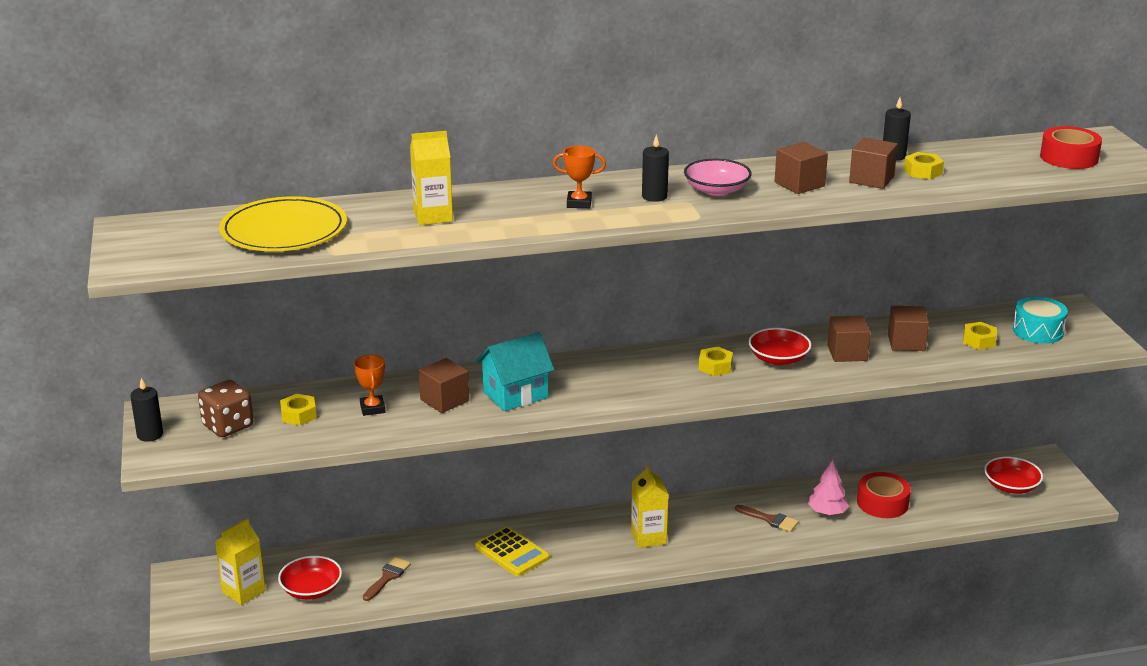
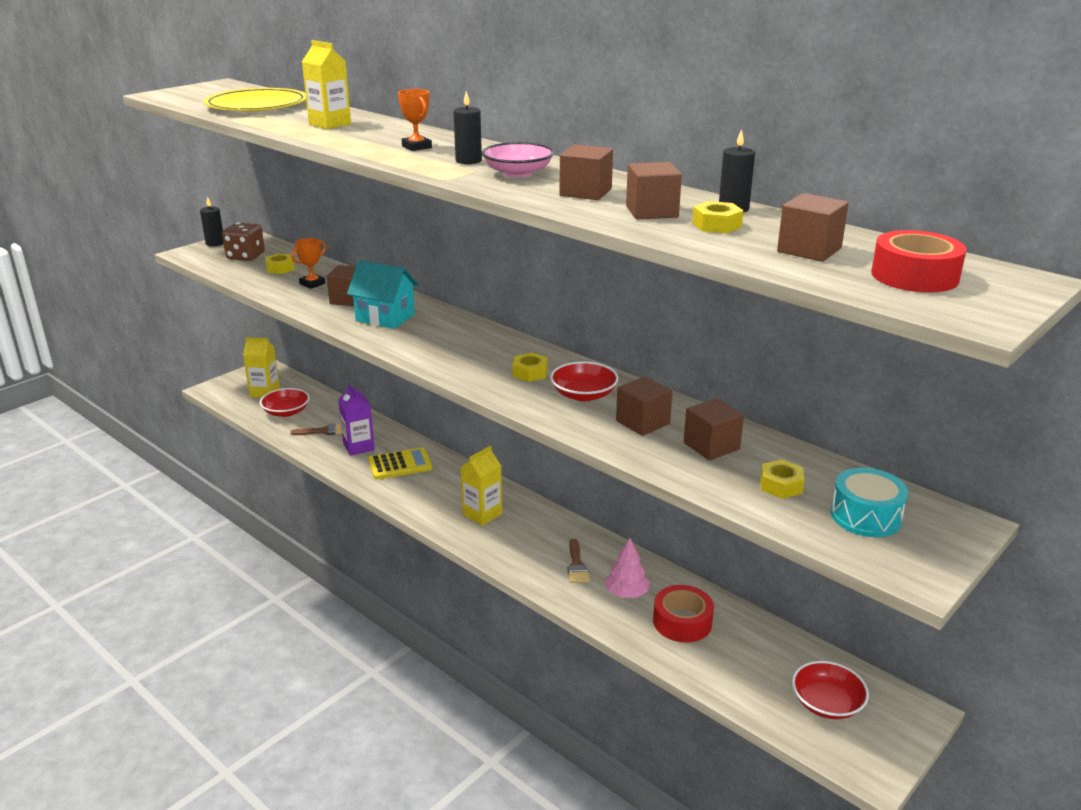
camera: 55 degrees right, 0 degrees up
yellow calculator [475,526,550,576] -> yellow calculator turned 120 degrees counterclockwise [368,447,432,479]
none -> purple carton [338,383,375,456]
none -> brown cube [777,193,849,262]

